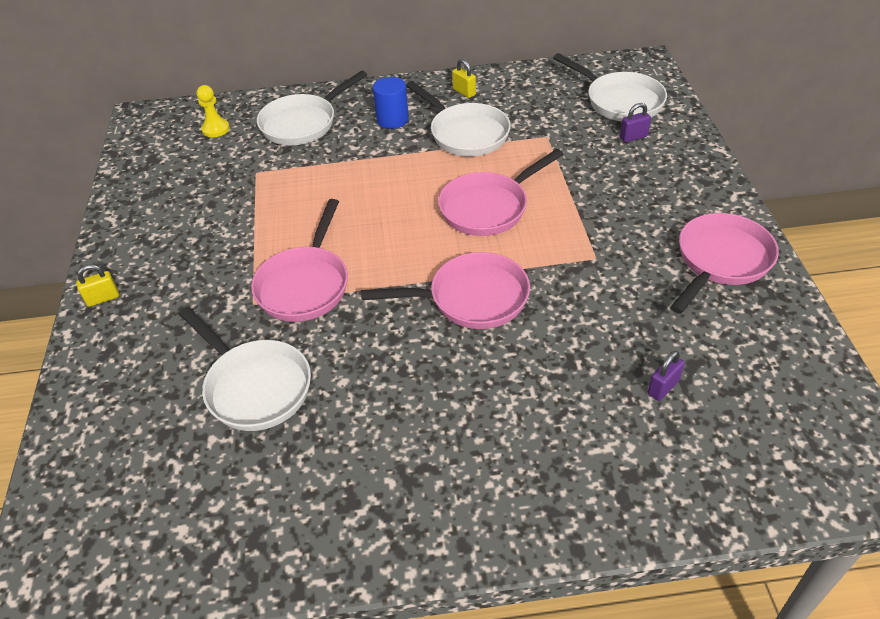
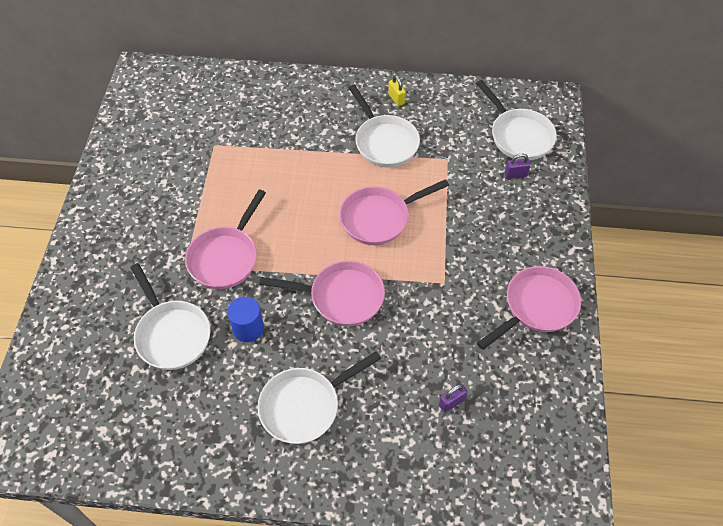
camera: 10 degrees right, 10 degrees up
yellow padlock [76,264,119,307] -> none
yellow pawn [197,85,230,138] -> none
white pan [257,71,367,145] -> white pan moved to [258,351,381,444]
blue cylinder [373,77,409,129] -> blue cylinder moved to [227,297,264,342]

